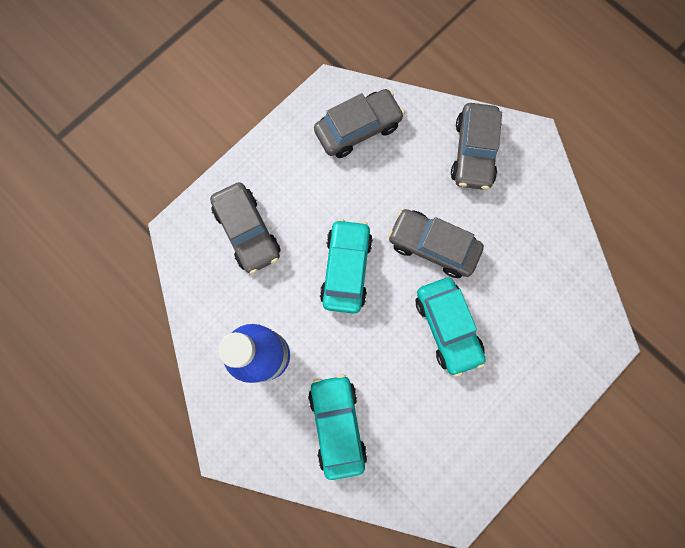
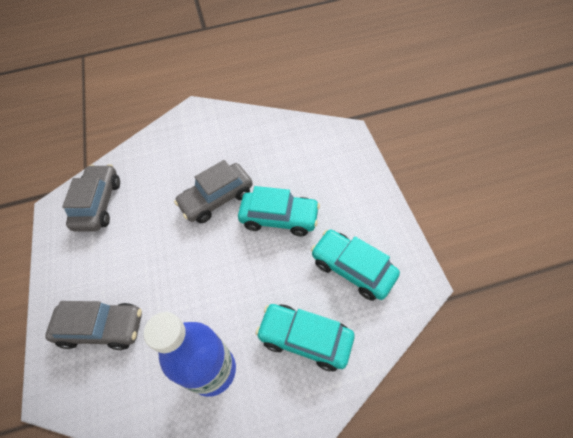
camera: 55 degrees left, 20 degrees down
turquoise car [320,219,373,314] -> turquoise car moved to [311,230,400,301]
grey car [451,103,502,190] -> none

